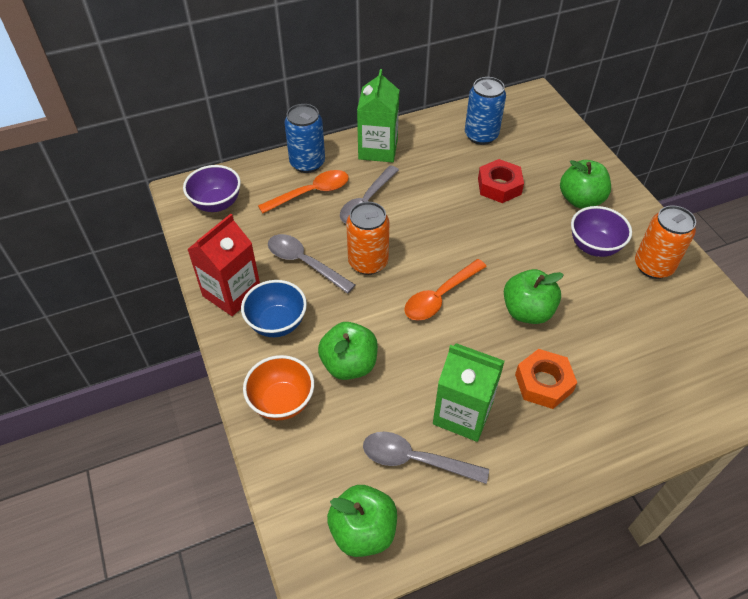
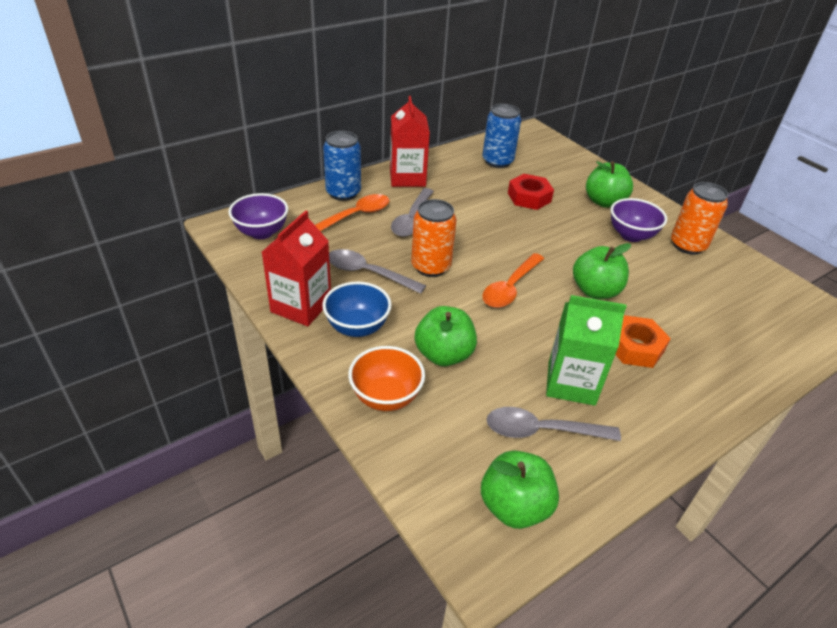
camera: 15 degrees left, 10 degrees down
green carton [357,69,399,162] -> red carton [390,96,430,187]

